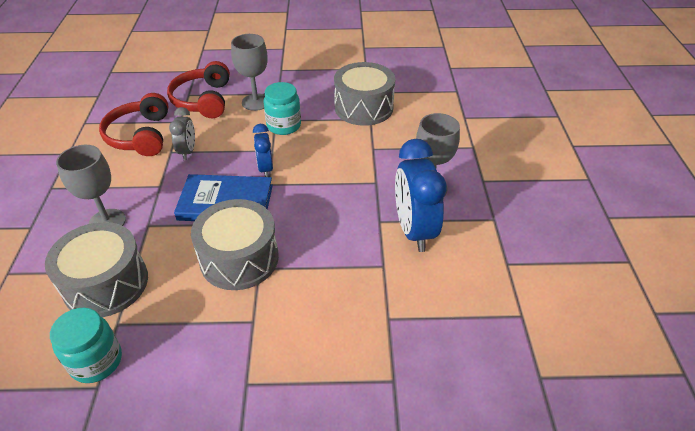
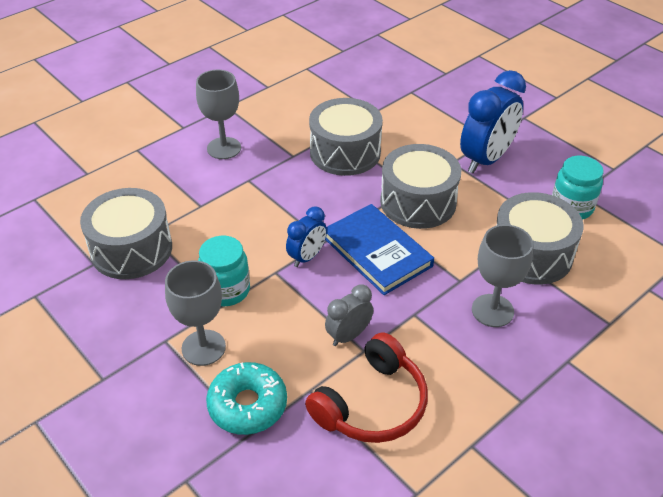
camera: 130 degrees left, 0 degrees up
red headphones [167,61,230,118] -> turquoise donut [206,362,287,435]
blue clock [395,139,447,252] -> blue clock moved to [460,70,526,173]
none -> grey drum [309,98,383,176]

